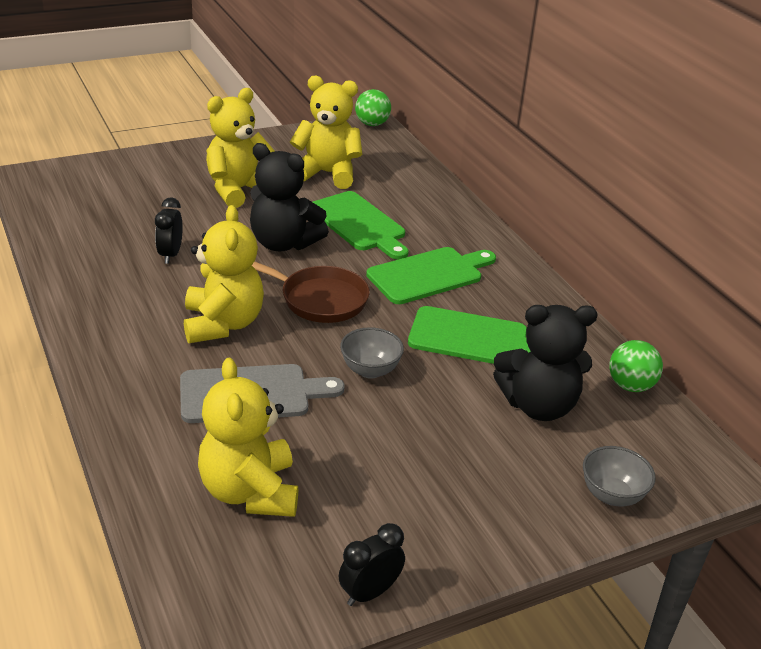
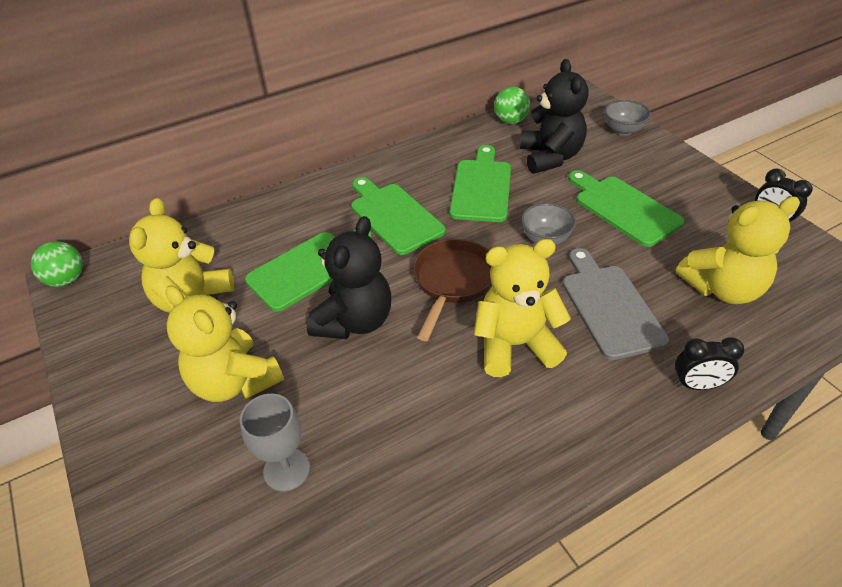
camera: 90 degrees left, 10 degrees up
black clock [155,197,183,264] -> black clock moved to [675,337,745,390]
none -> grey goblet [240,394,310,491]
none -> green cutting board [568,170,684,247]

